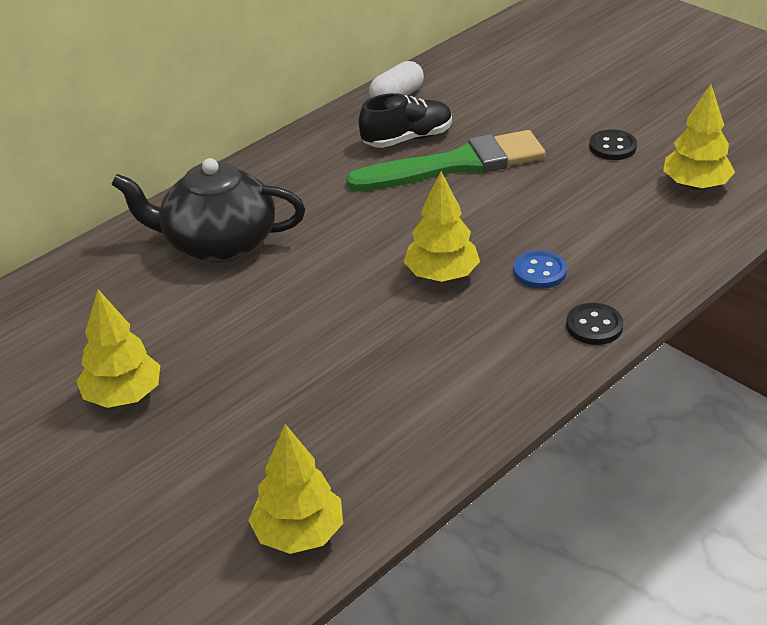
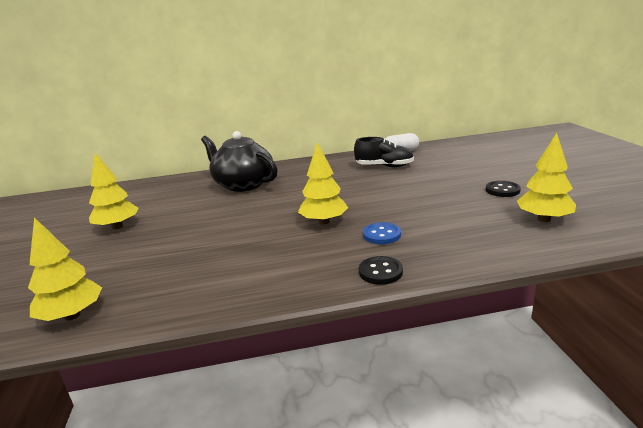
camera: 35 degrees right, 15 degrees down
green brush [346,130,546,192] -> none

